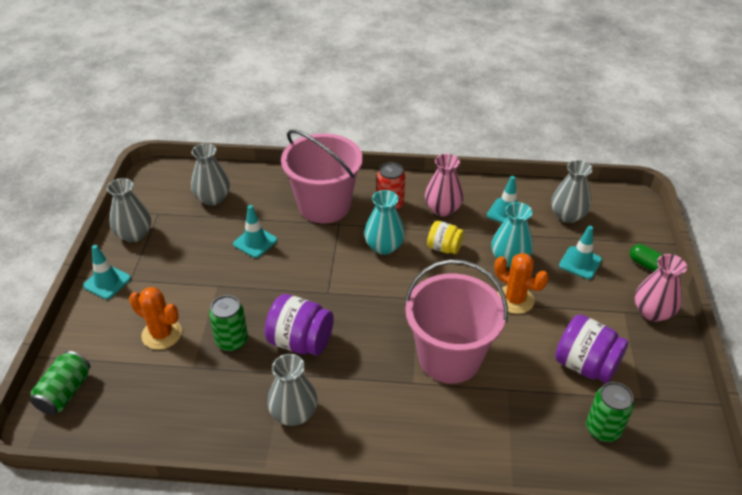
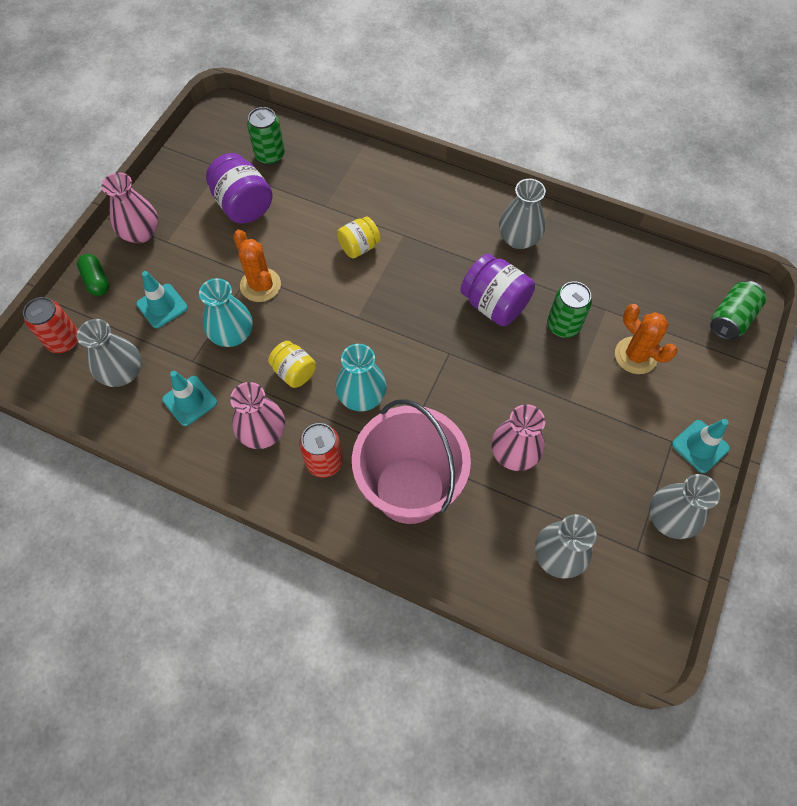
camera: 160 degrees left, 20 degrees up
turquoise traffic cone [233,205,277,258] -> pink vase [491,404,545,471]
pink bucket [405,259,508,384] -> yellow jar [337,216,381,258]
none -> red can [23,297,78,353]

